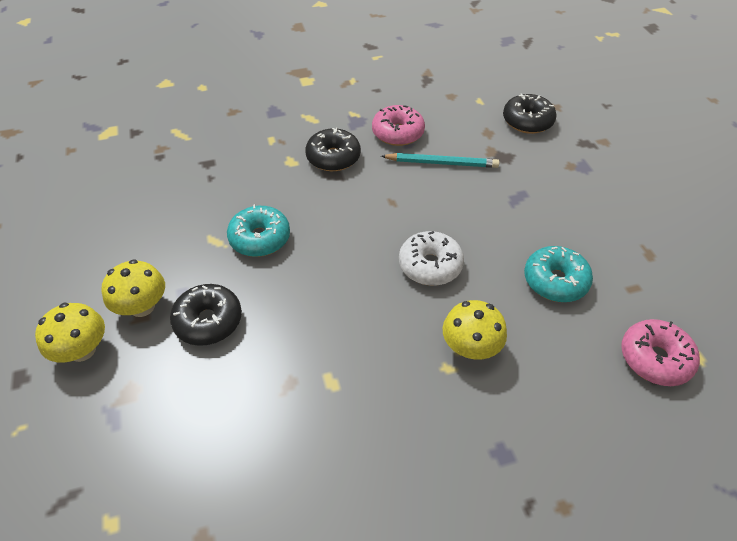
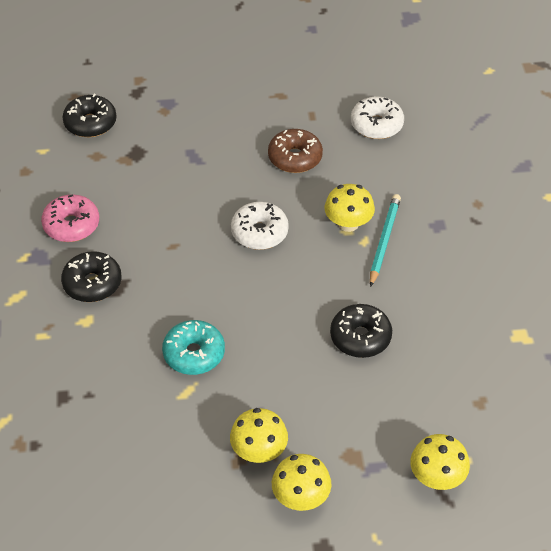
camera: 80 degrees left, 0 degrees up
black donut [170,284,242,346] -> black donut moved to [330,304,392,358]
turquoise pencil [381,153,499,168] -> turquoise pencil moved to [370,194,401,287]
turquoise donut [524,246,593,302] -> brown donut [268,129,323,173]
pink donut [621,319,700,386] -> white donut [351,96,404,139]
none -> yellow mushroom [410,434,470,490]

